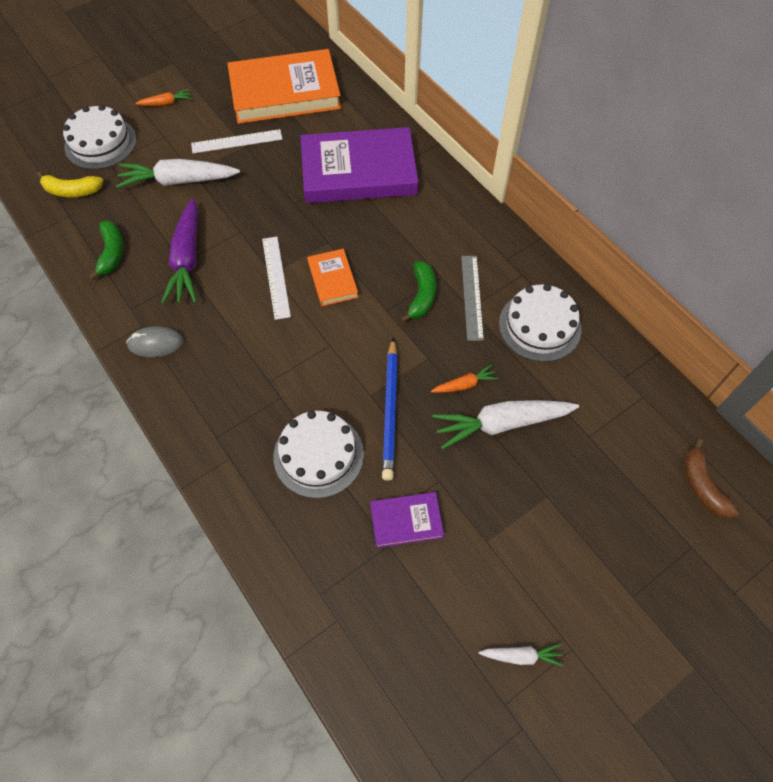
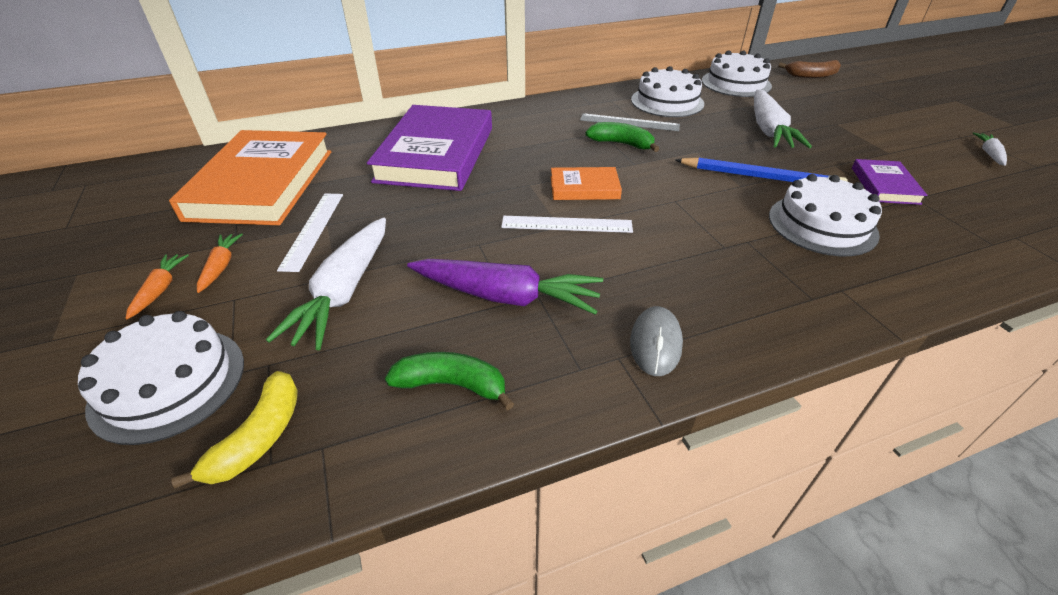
camera: 75 degrees left, 20 degrees down
orange carrot [431,364,499,393] -> orange carrot moved to [197,233,243,293]
none -> white cake [702,50,772,97]

